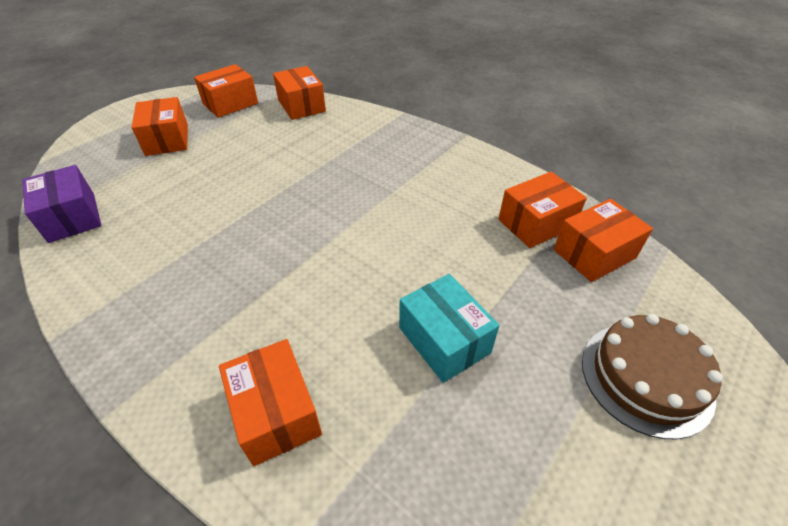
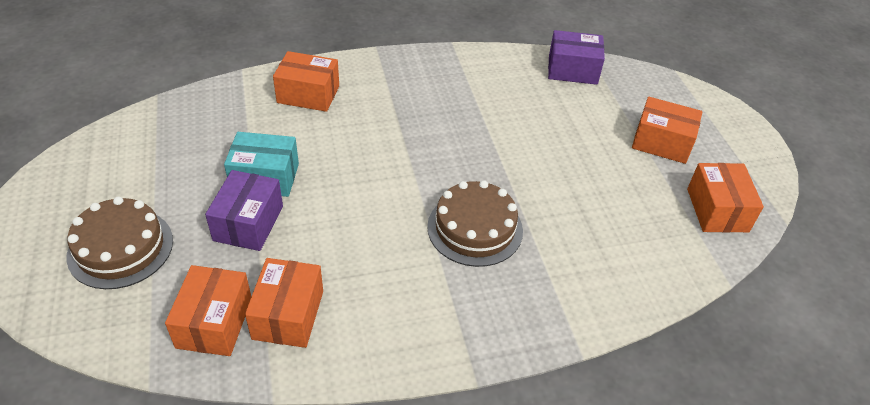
camera: 125 degrees right, 0 degrees up
orange box [273,66,326,120] -> none
none -> purple box [205,170,283,251]
none -> brown cake [427,180,523,267]

